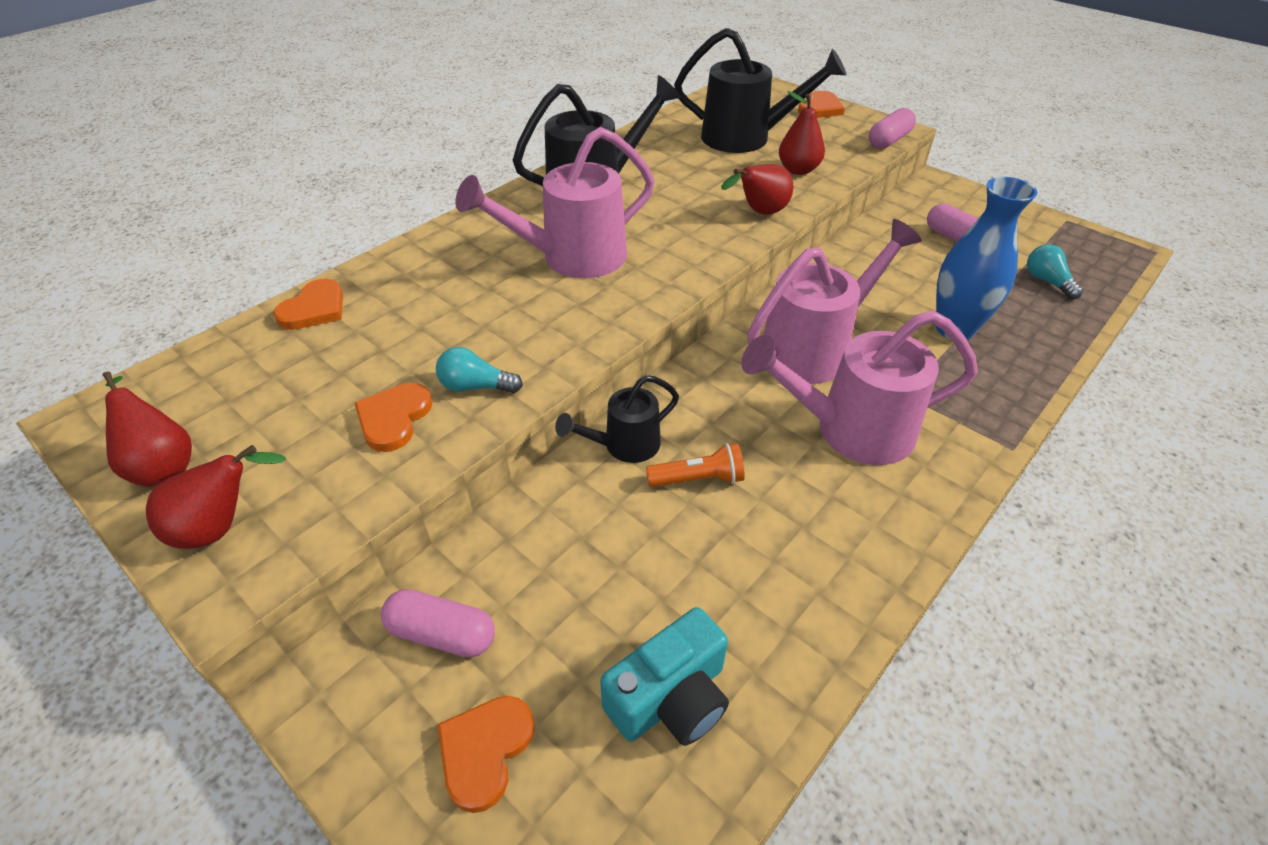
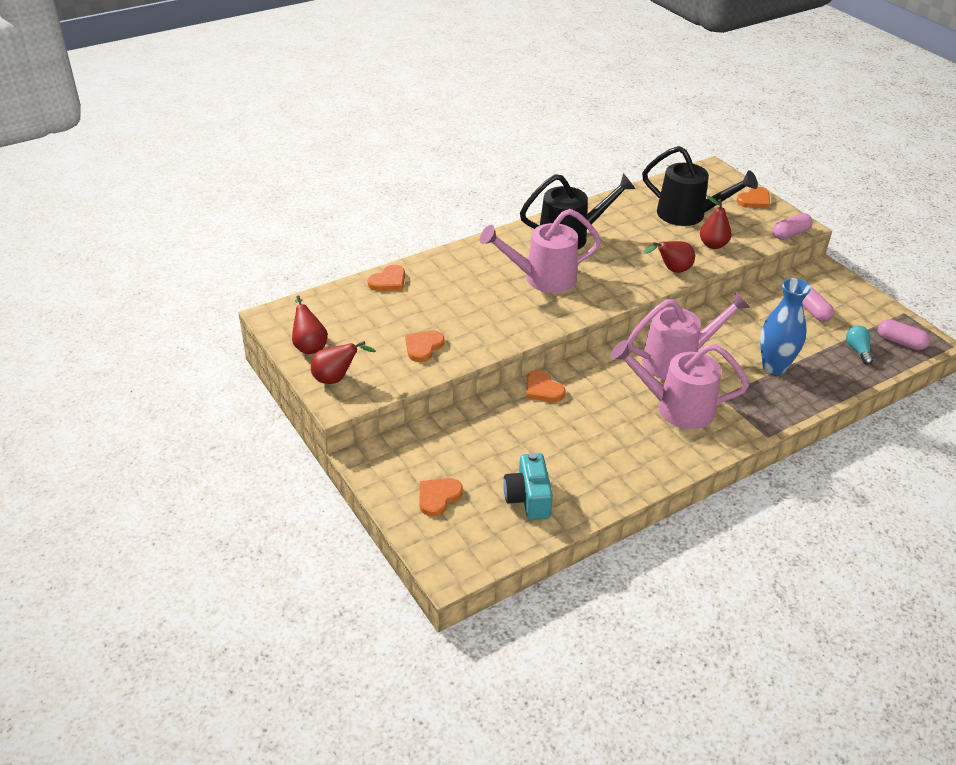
camera: 15 degrees right, 5 degrees down
pink capsule [381,589,495,657] -> pink capsule moved to [878,319,930,350]
turquoise light bulb [436,347,523,393] -> none
black watering can [555,375,679,463] -> orange heart [526,370,565,402]
turquoise camera [600,607,729,746] -> turquoise camera turned 105 degrees clockwise [503,452,553,520]
orange flashlight [646,443,745,487] -> none

